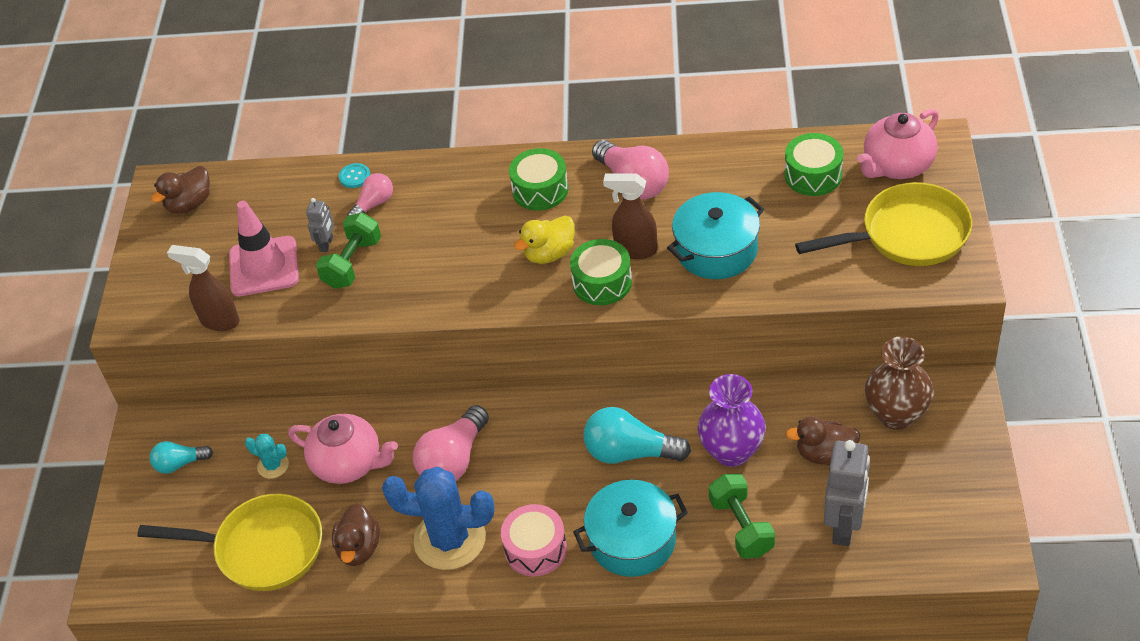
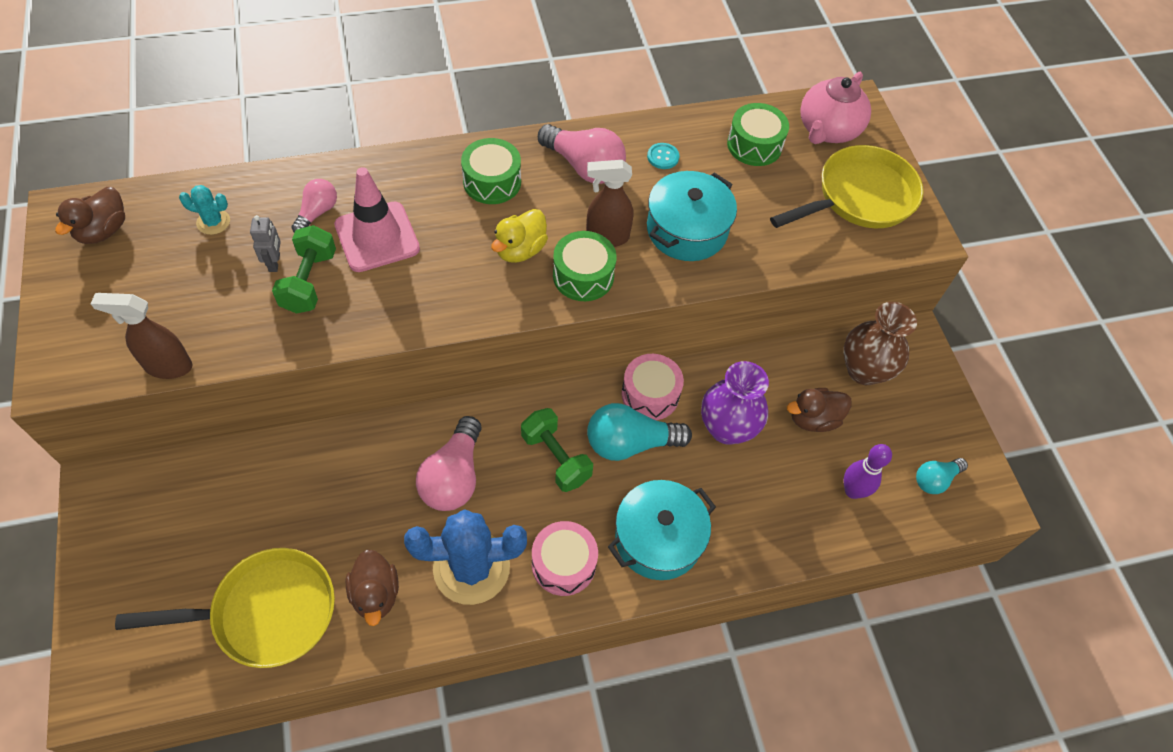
camera: 25 degrees left, 10 degrees up
turquoise light bulb [150,441,213,474] -> turquoise light bulb moved to [916,458,968,494]
pink traffic cone [229,201,299,296] -> pink traffic cone moved to [334,167,420,272]
turquoise cactus [245,434,289,479] -> turquoise cactus moved to [179,185,230,235]
pink teapot [288,414,398,484] -> none
turquoise button [339,163,370,188] -> turquoise button moved to [647,143,679,169]
green dumbbell [708,474,775,558] -> green dumbbell moved to [521,408,593,492]
grey robot [824,440,870,546] -> purple bowling pin [844,444,892,499]
none -> pink drum [621,354,684,420]

